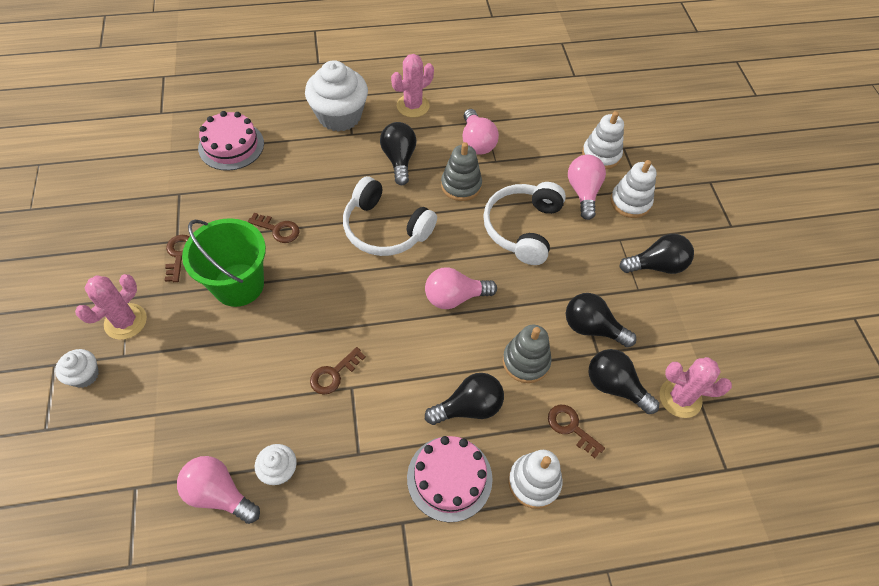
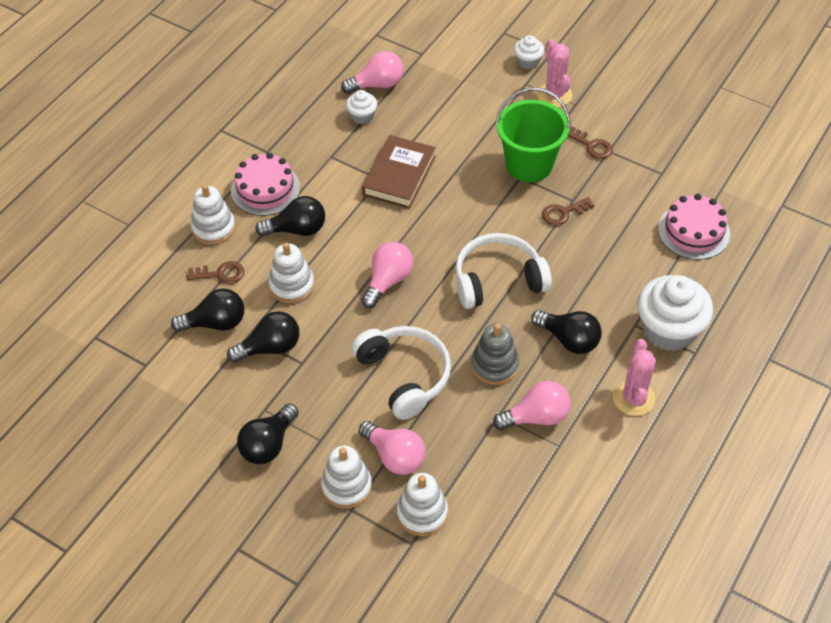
camera: 135 degrees right, 5 degrees down
brown key [310,347,366,395] -> brown book [362,135,436,209]
black light bulb [425,373,504,425] -> black light bulb turned 120 degrees counterclockwise [255,196,325,236]
pink light bulb [463,109,499,155] -> pink light bulb turned 135 degrees clockwise [493,381,571,430]
grey stacking toy [503,325,552,383] -> white stacking toy [268,242,314,303]
pink cactus [660,357,732,418] -> none

